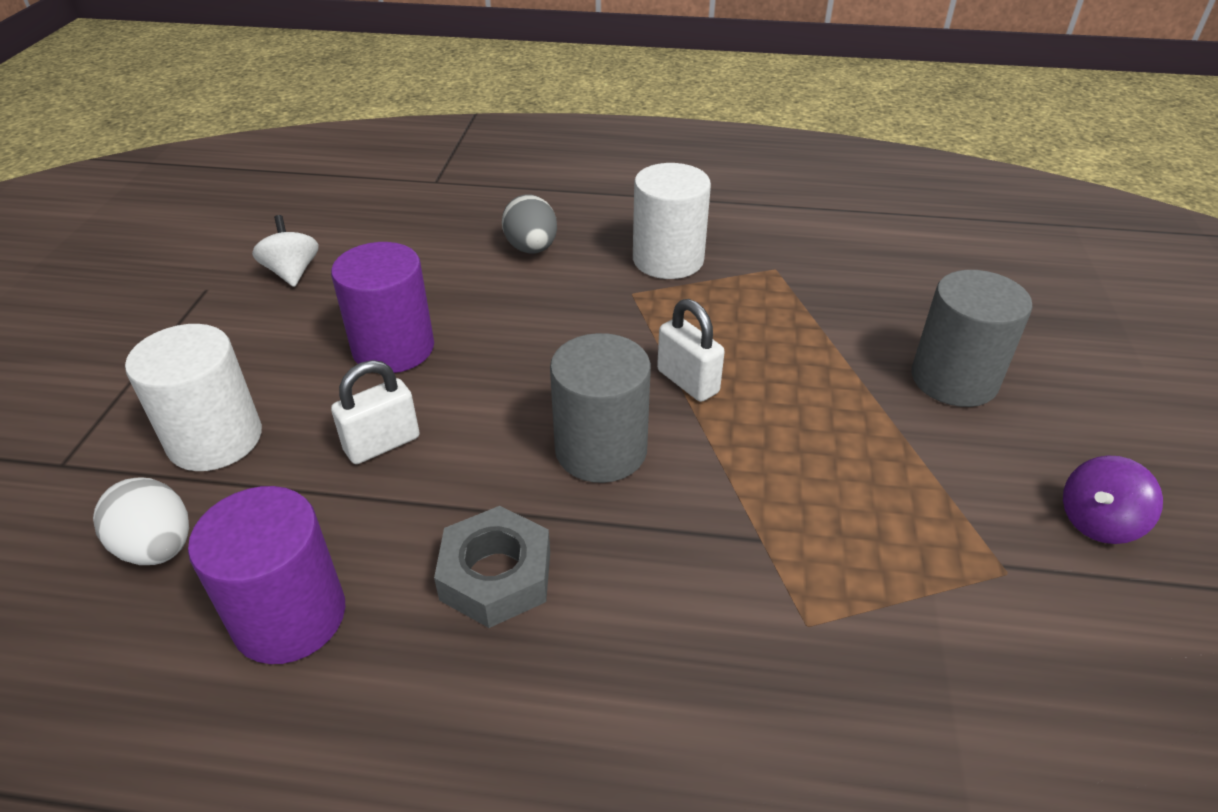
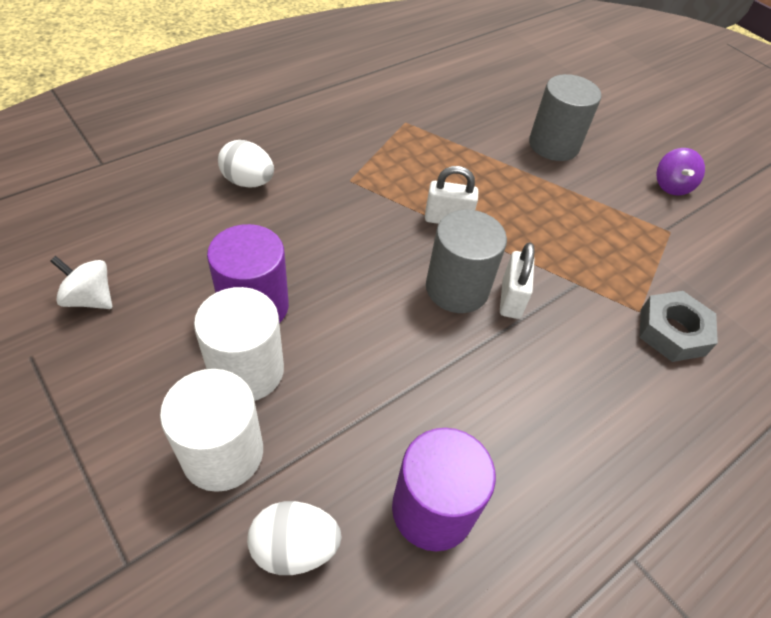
camera: 50 degrees left, 10 degrees up
white padlock [331,360,420,464] -> white padlock moved to [500,242,535,319]
grey nut [434,506,550,628] -> grey nut moved to [639,291,718,362]
grey egg [502,195,557,254] -> white egg [218,140,274,188]
white cylinder [633,163,711,279] -> white cylinder moved to [194,287,284,401]

